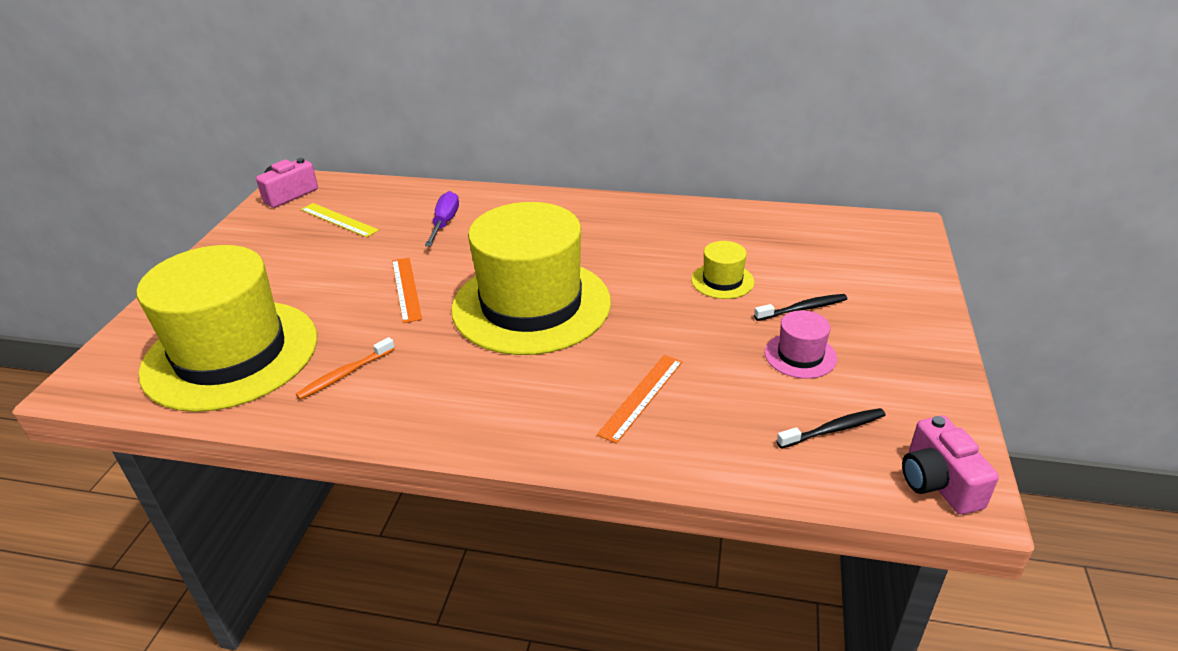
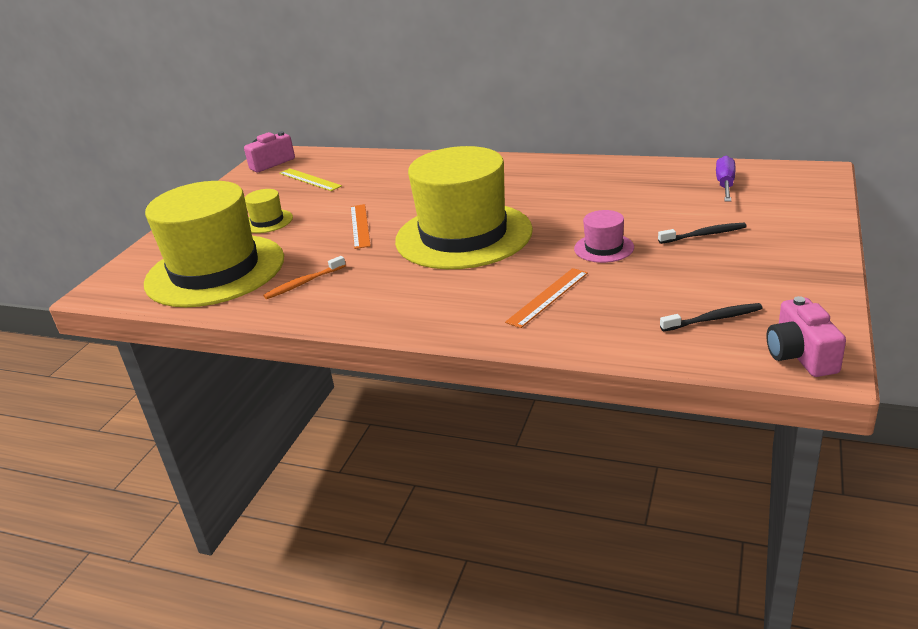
camera: 10 degrees right, 5 degrees down
purple screwdriver [425,191,459,246] -> purple screwdriver moved to [716,156,736,202]
yellow hat [691,241,754,299] -> yellow hat moved to [245,189,293,233]
pink hat [765,310,837,379] -> pink hat moved to [574,210,634,263]

